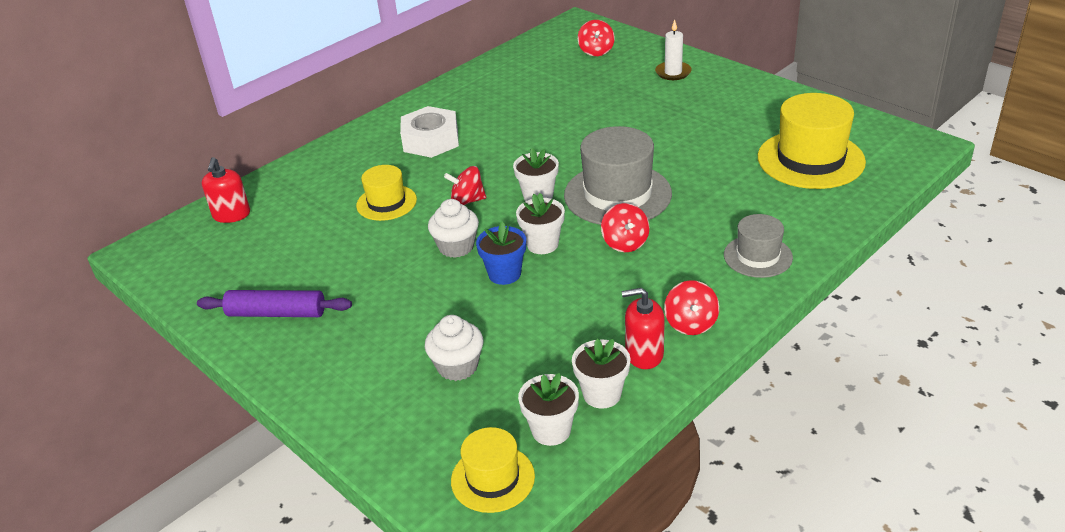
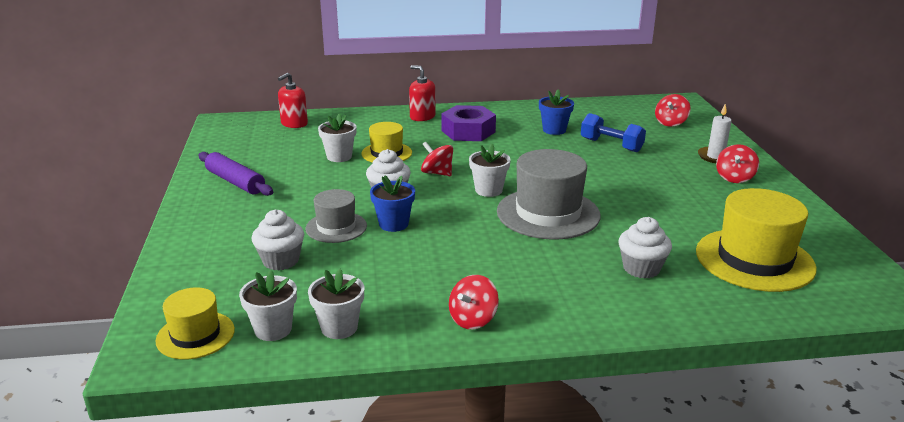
camera: 35 degrees right, 10 degrees down
white nut [400,106,459,158] -> purple nut [441,105,496,141]
white flower pot [516,193,565,254] -> white flower pot moved to [318,113,357,162]
red spinning top [601,203,649,252] -> red spinning top moved to [716,144,759,183]
red soap dispenser [621,288,665,369] -> red soap dispenser moved to [409,65,435,121]
grey hat [724,214,793,278] -> grey hat moved to [306,189,367,243]
none -> blue flower pot [539,89,574,135]
none -> blue dumbbell [581,113,646,152]
none -> white cupcake [618,217,672,279]

